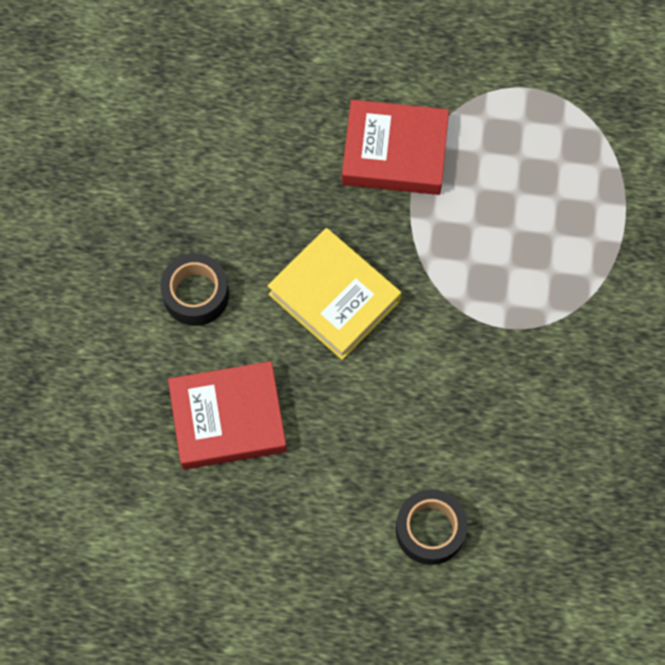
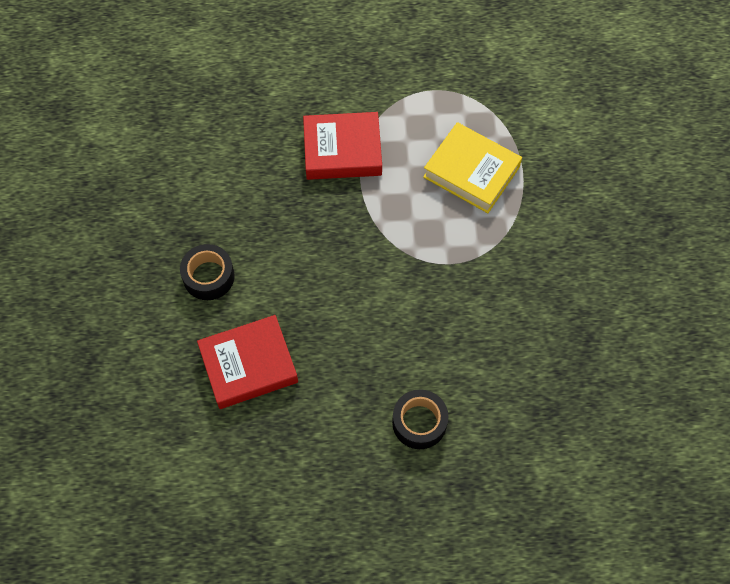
camera: 10 degrees left, 5 degrees down
yellow book [267,228,401,360] -> yellow book moved to [423,122,522,213]

